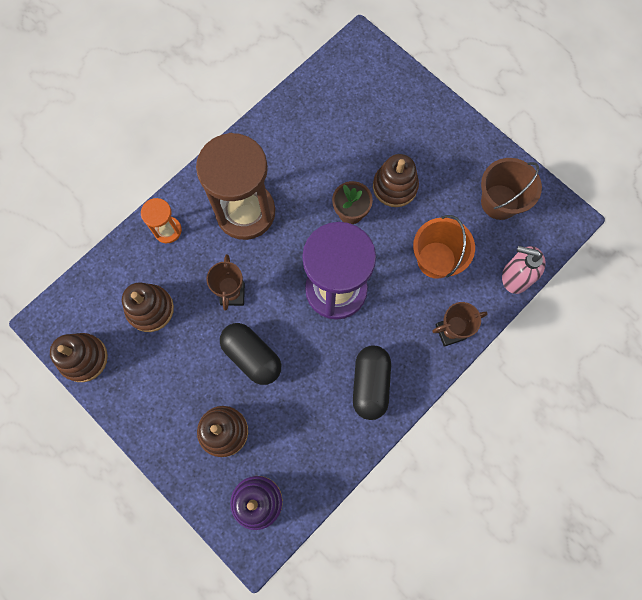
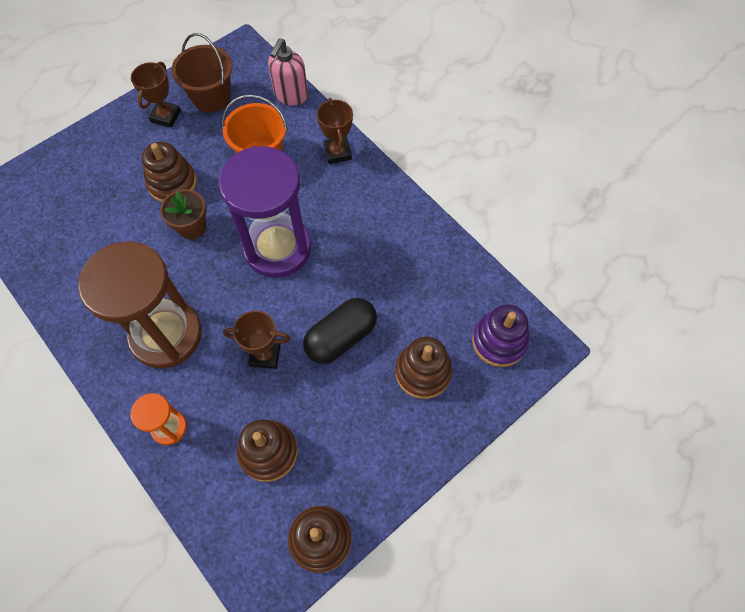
camera: 85 degrees left, 10 degrees down
black capsule [353,346,391,420] -> none
none -> brown trophy [131,62,181,128]

